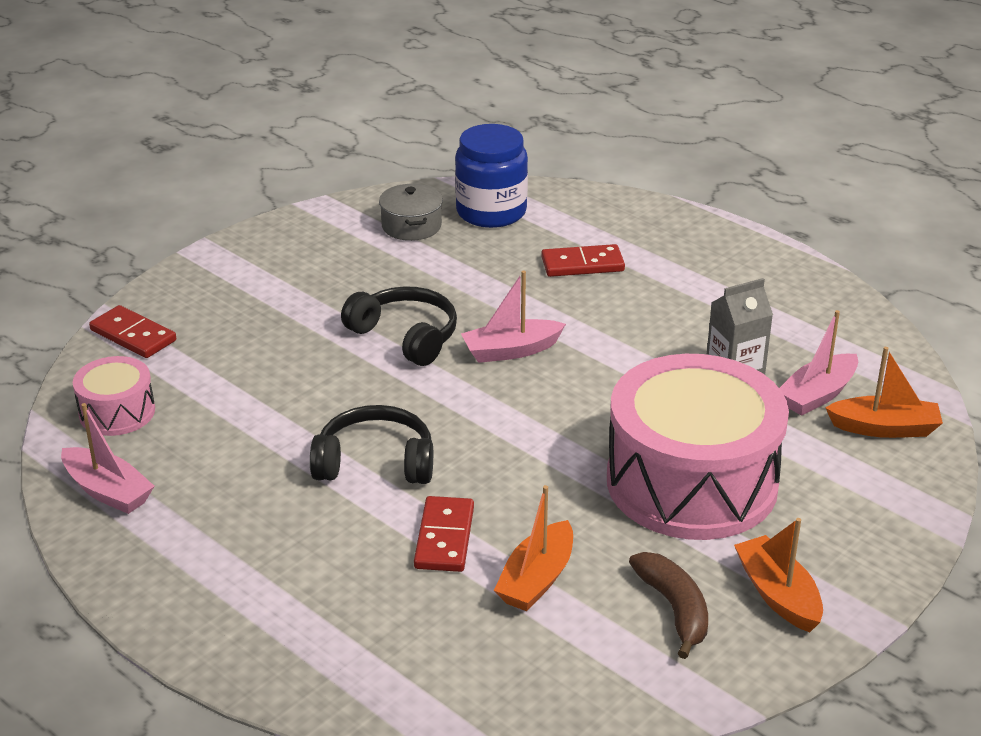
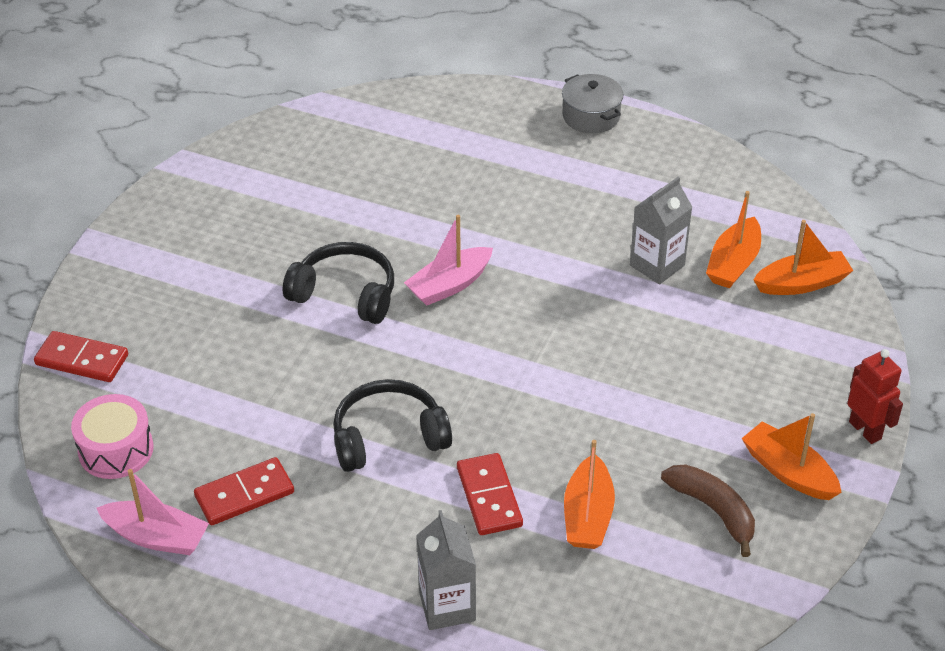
camera: 20 degrees left, 10 degrees up
grey pot [379,184,443,241] -> grey pot moved to [562,74,624,133]
blue jar [455,124,528,228] -> none
red domino [541,244,625,277] -> red domino moved to [194,457,294,525]
pink drum [607,354,789,540] -> none
pink boat [779,310,858,416] -> orange boat [706,191,761,288]
none -> grey carton [417,510,476,630]
none -> red robot [847,349,903,444]

